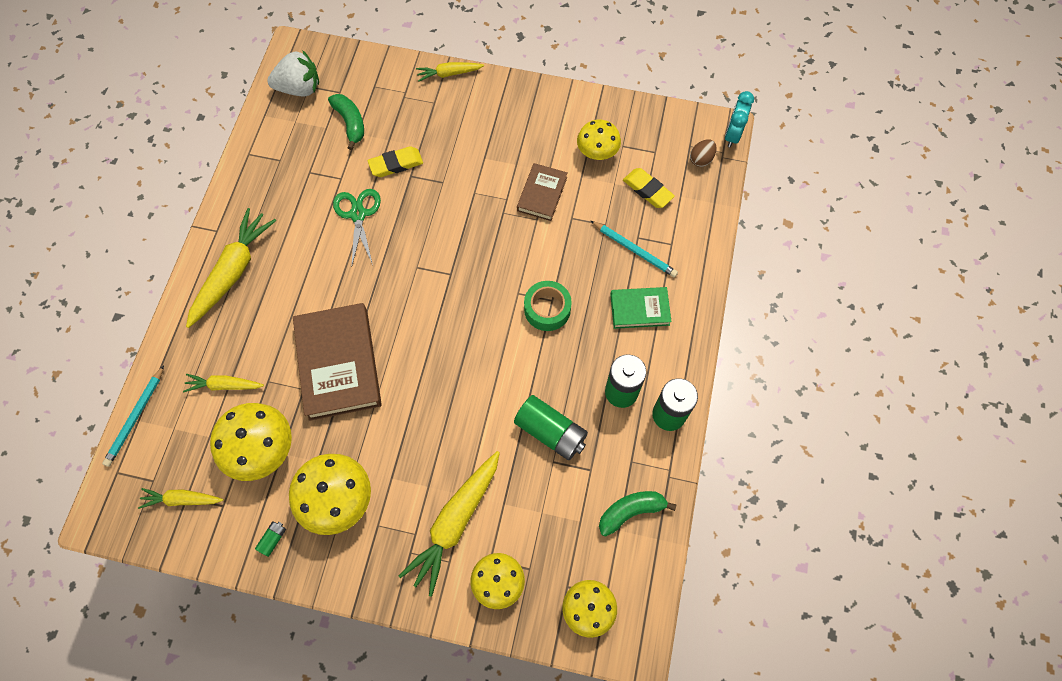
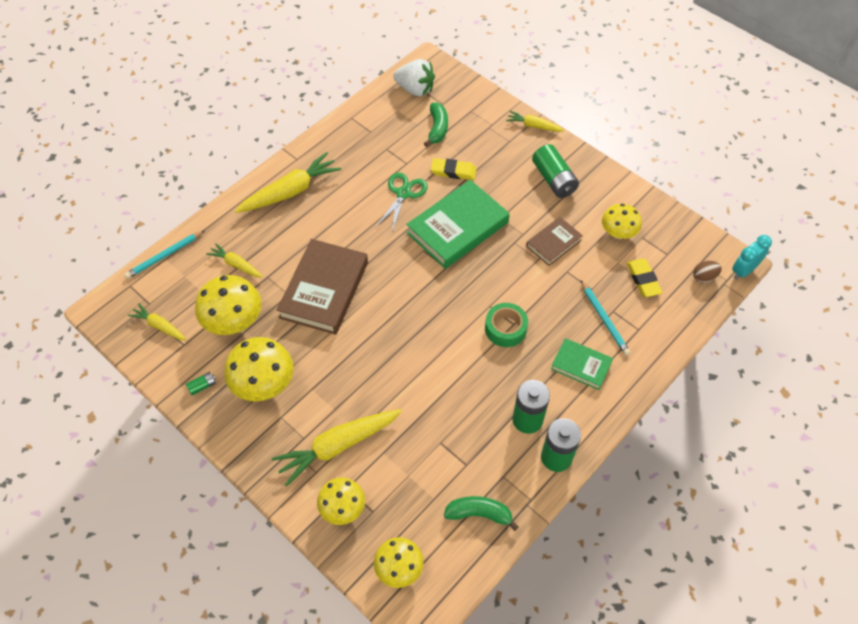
camera: 30 degrees right, 10 degrees down
green battery [514,395,588,460] -> green battery moved to [532,144,579,198]
none -> green book [406,180,510,269]

